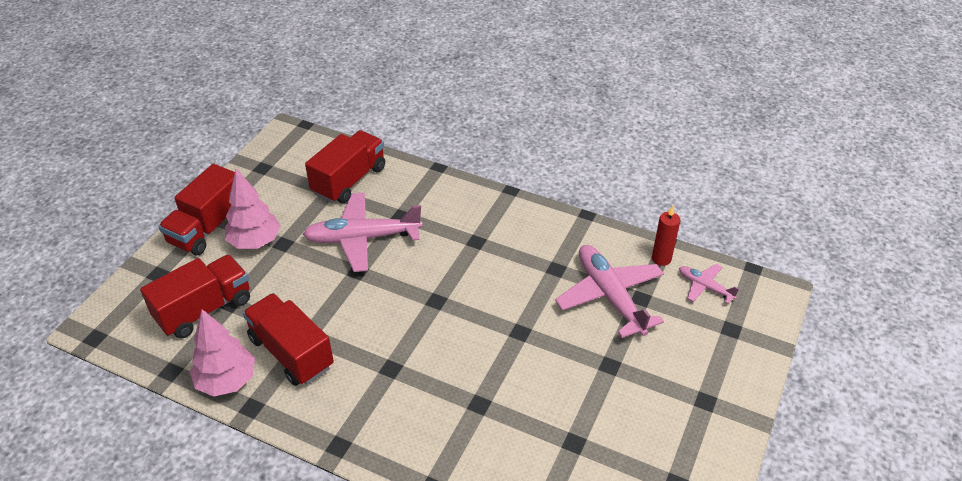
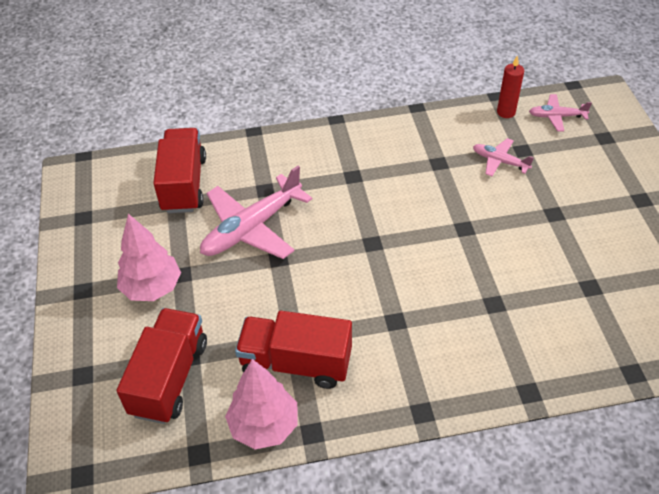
camera: 35 degrees left, 5 degrees up
red truck [158,164,235,256] -> none
pink plane [555,245,664,338] -> pink plane [473,138,534,176], size x0.51

